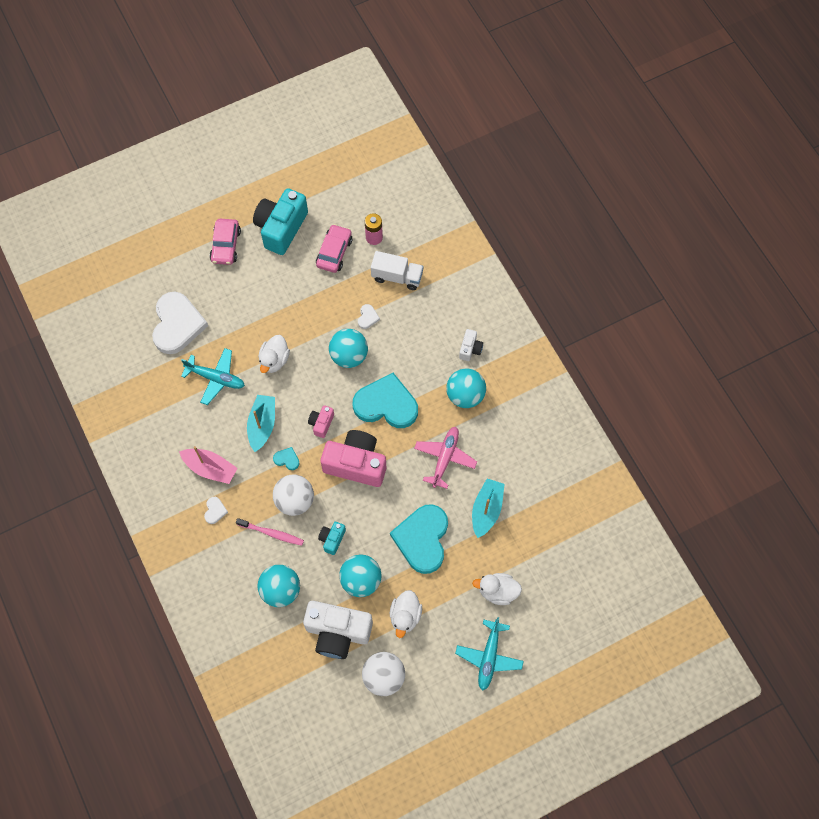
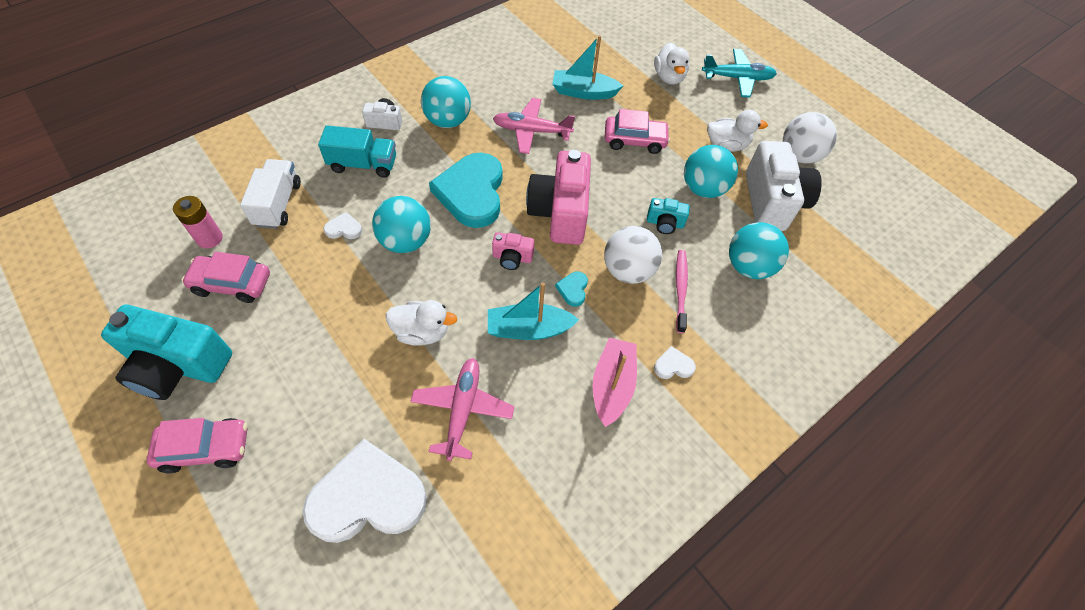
camera: 105 degrees left, 10 degrees down
turquoise plane [181,348,245,405] -> pink plane [410,358,514,461]
turquoise heart [390,504,448,574] -> pink car [605,109,670,154]
none -> turquoise truck [318,125,396,178]

